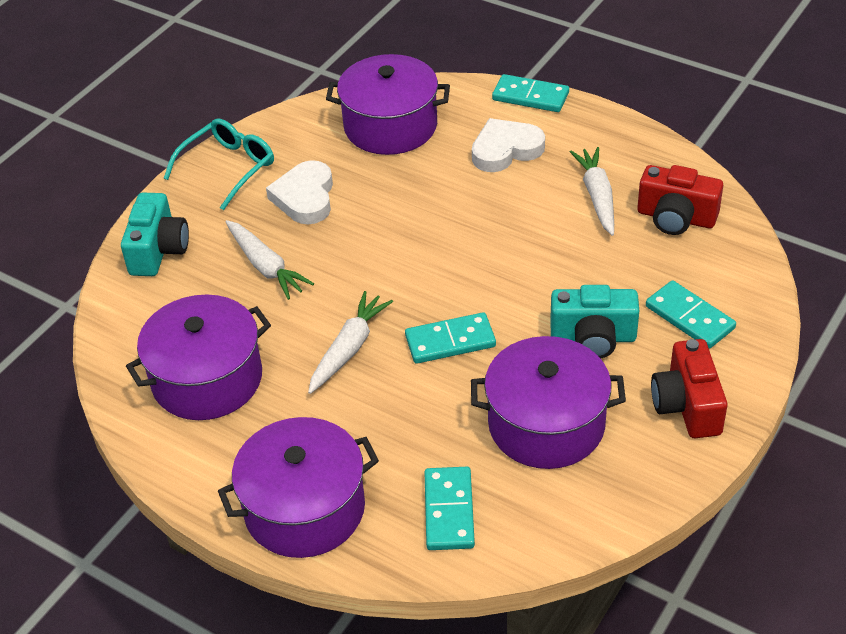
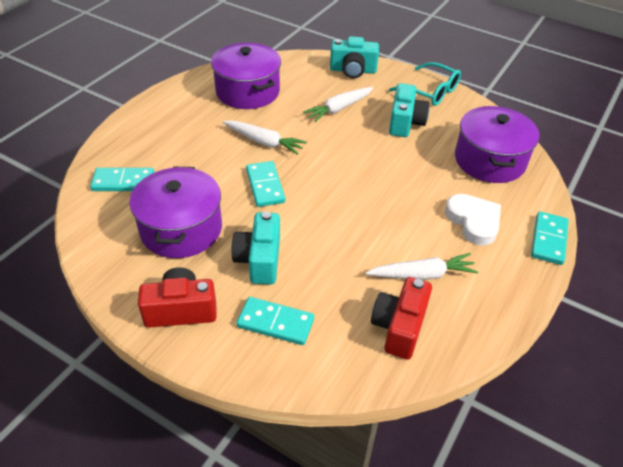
camera: 85 degrees right, 0 degrees up
purple pot [218,417,379,558] -> none
white heart [266,160,333,224] -> turquoise camera [389,83,430,137]
turquoise domino [646,280,736,349] -> turquoise domino turned 60 degrees clockwise [236,297,314,345]

